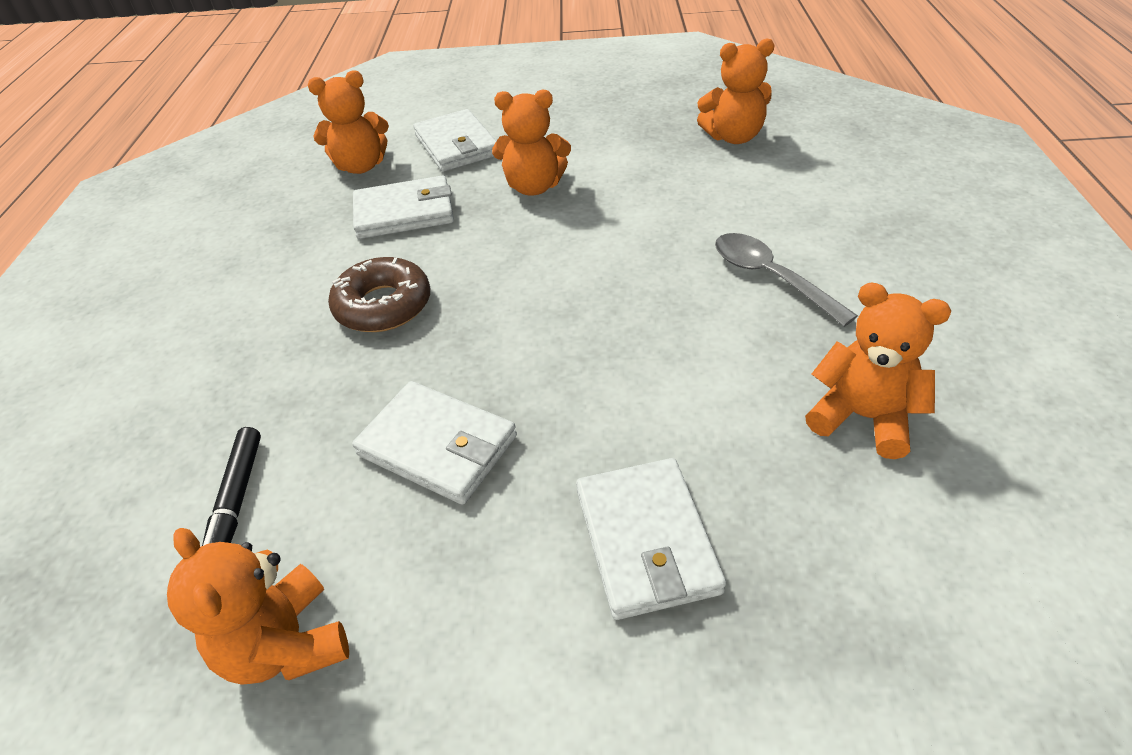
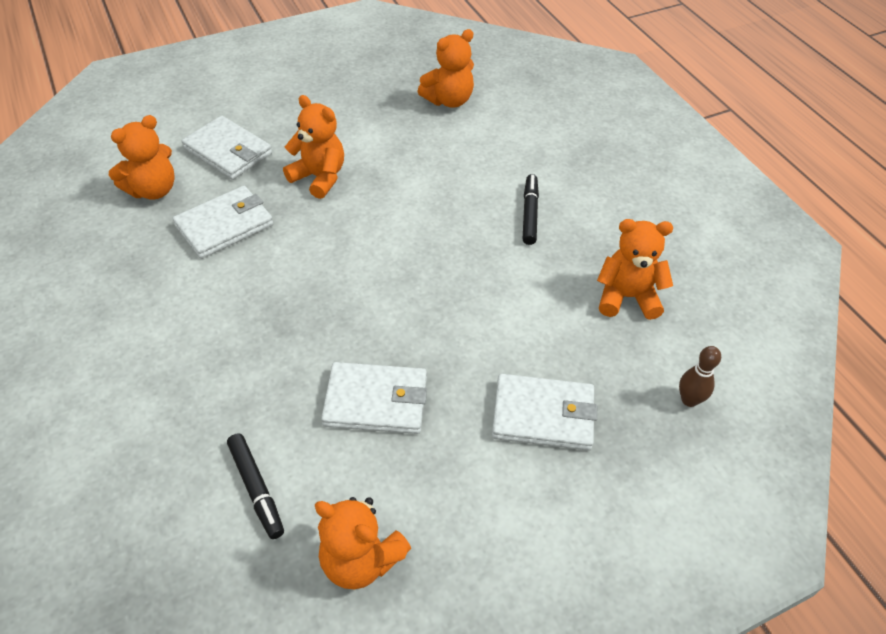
camera: 30 degrees left, 5 degrees up
brown donut [328,257,430,332] -> none
orange teddy bear [492,90,571,196] -> orange teddy bear turned 120 degrees counterclockwise [283,95,344,199]
white wallet [576,458,726,620] -> white wallet turned 45 degrees counterclockwise [492,374,597,451]
grey spoon [715,233,858,327] -> black marker [523,174,539,245]
none -> brown bowling pin [679,346,721,407]

